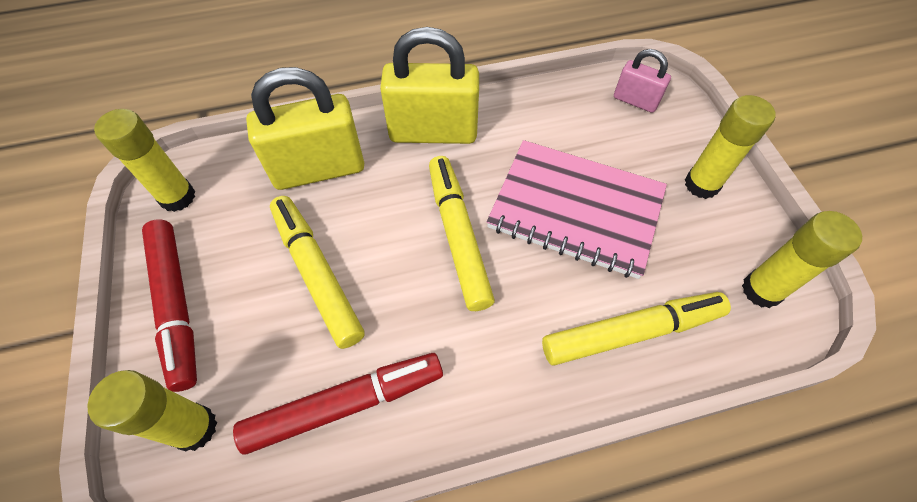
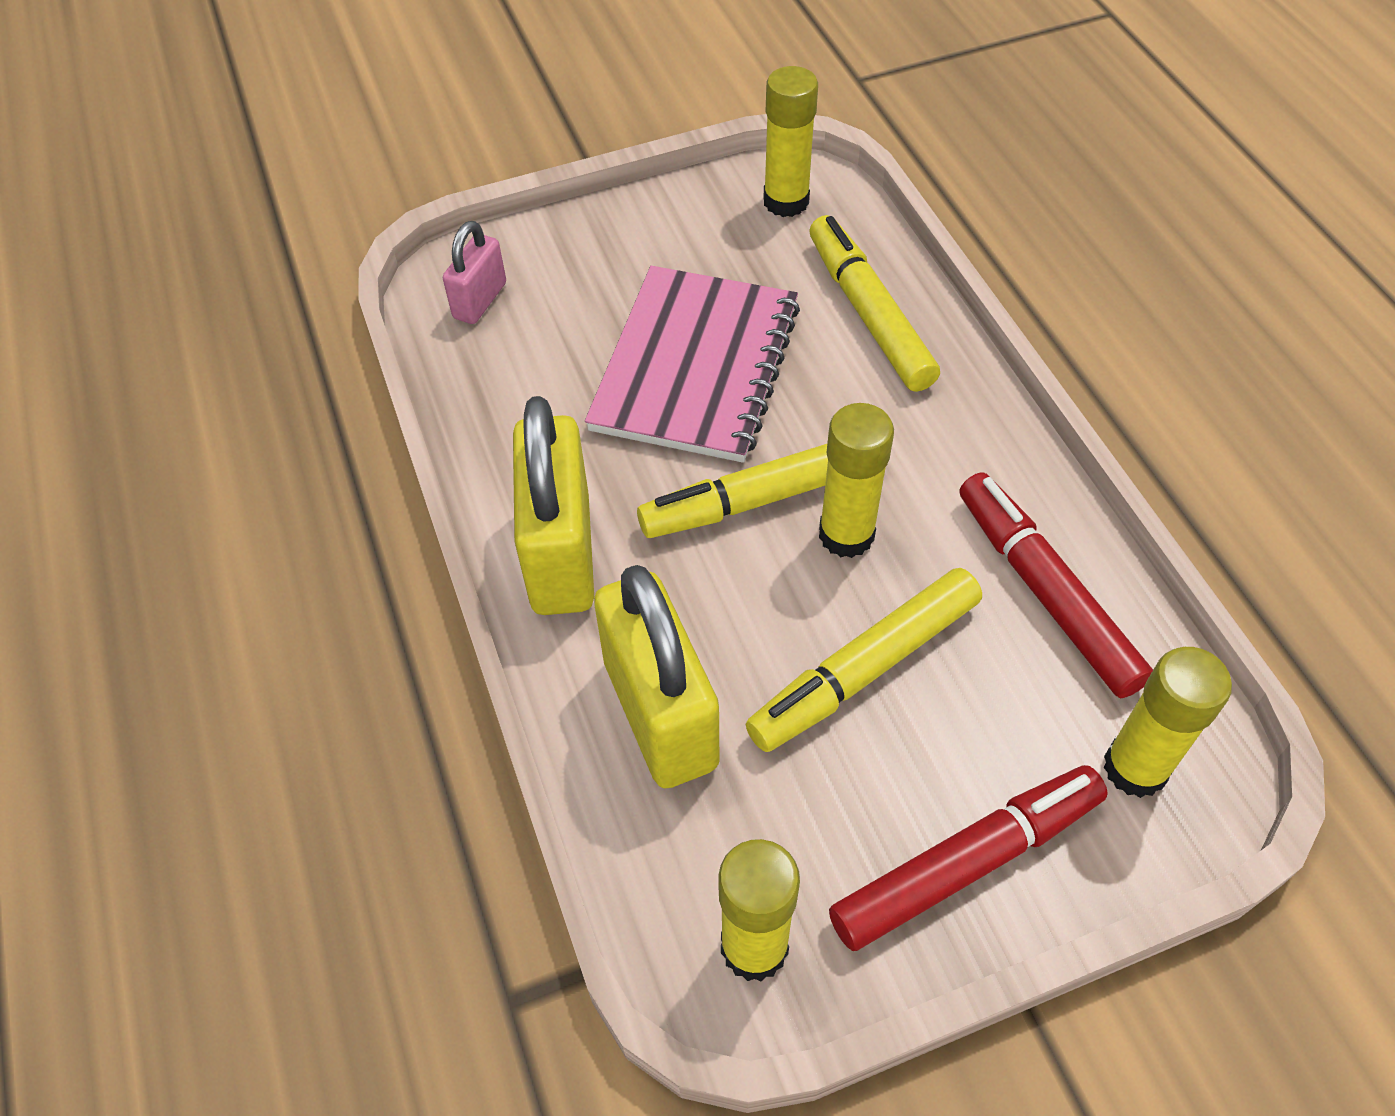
camera: 95 degrees left, 5 degrees down
yellow glue stick [685,95,776,199] -> yellow glue stick moved to [819,403,894,558]

